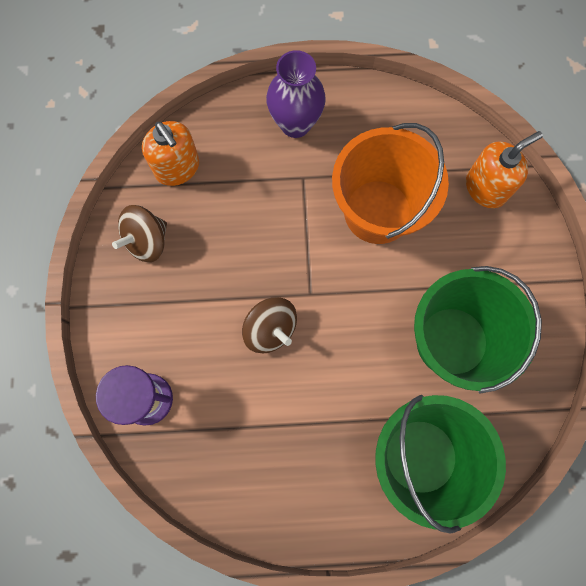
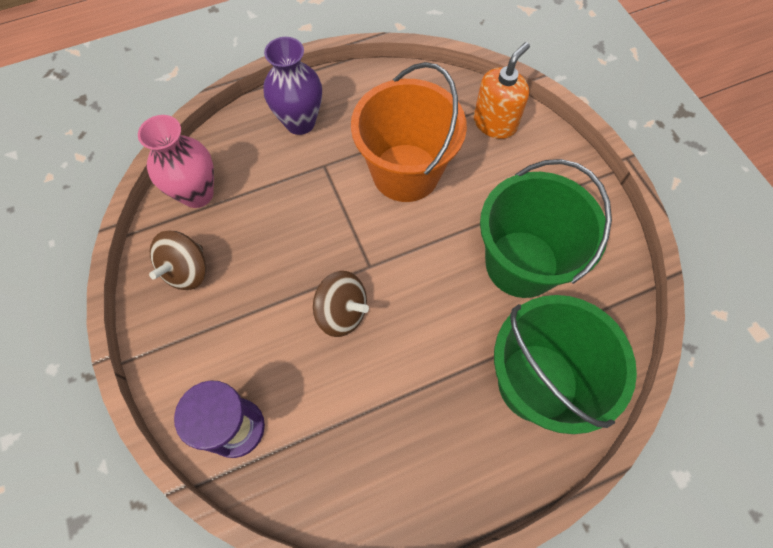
camera: 20 degrees left, 10 degrees down
orange soap dispenser [142,121,199,186] -> pink vase [138,115,214,208]

